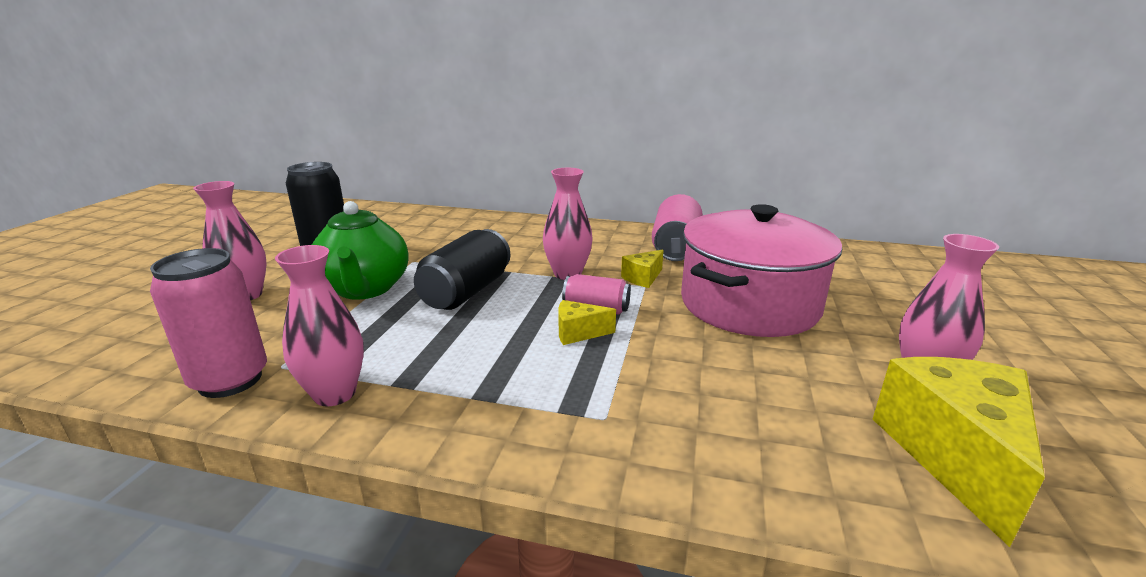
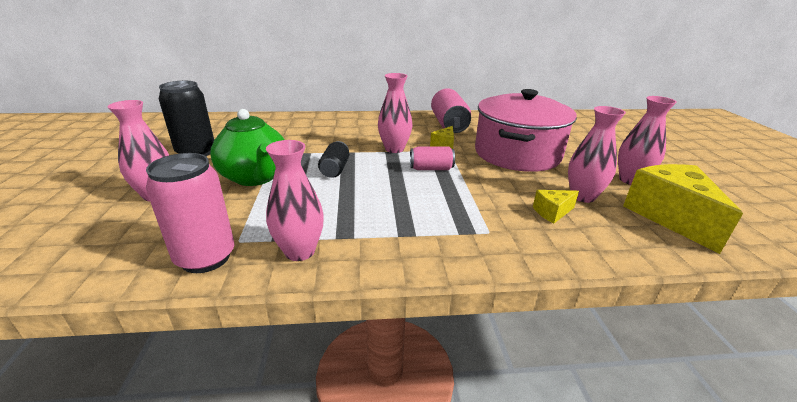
camera: 20 degrees left, 5 degrees up
black can [414,229,510,310] -> black can [318,141,349,178], size x0.60
yellow cheese [558,300,616,345] -> yellow cheese moved to [533,190,579,223]
none -> pink vase [568,106,626,203]

